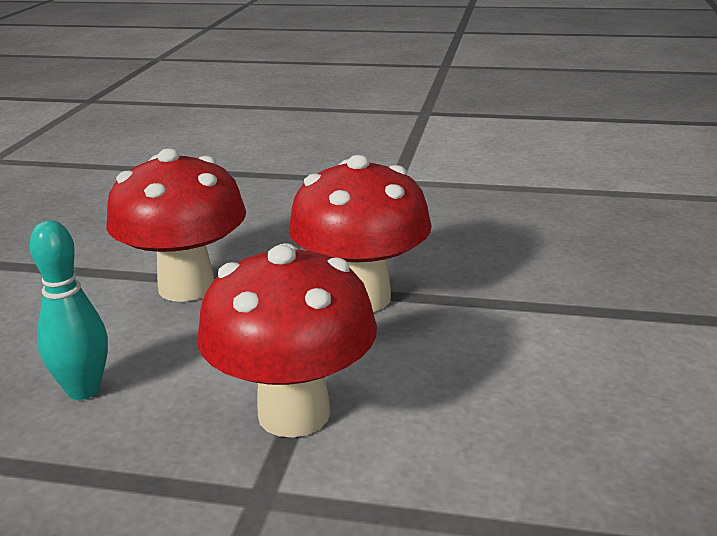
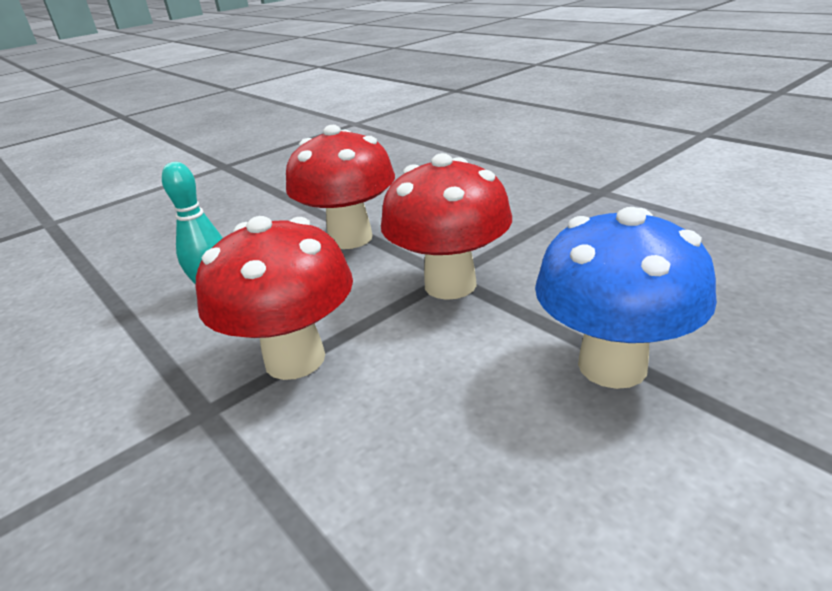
camera: 40 degrees right, 5 degrees up
none -> blue mushroom [535,207,717,389]

